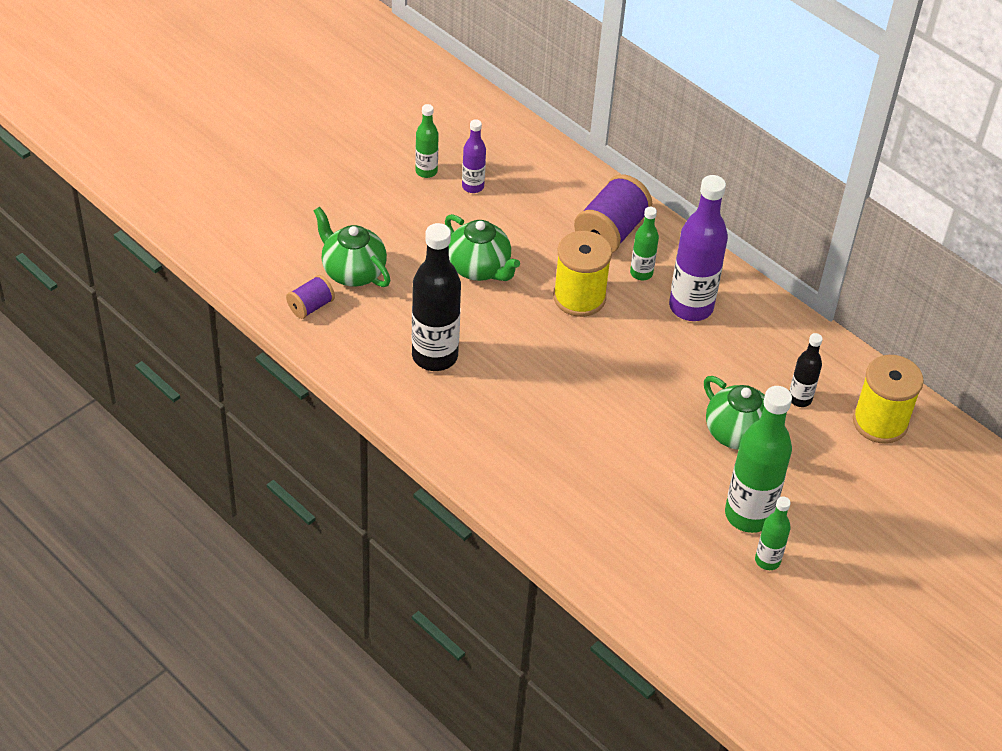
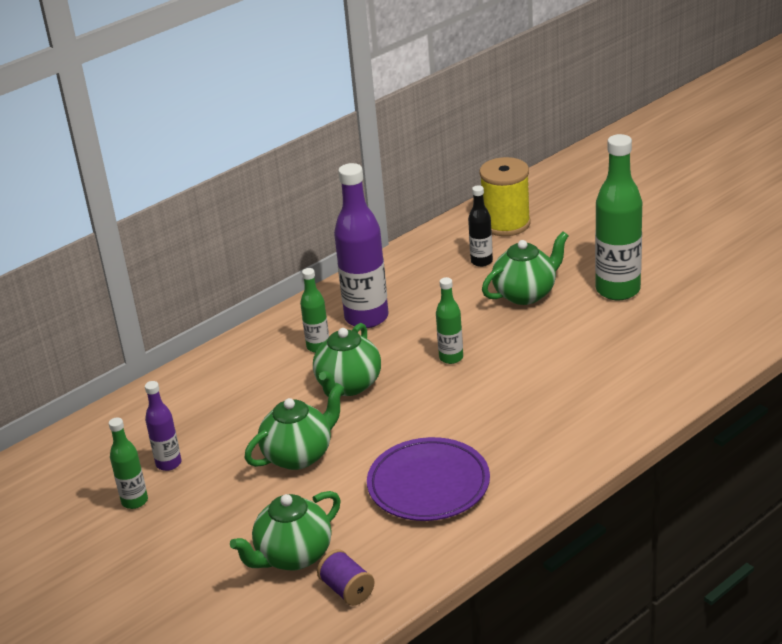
camera: 80 degrees left, 15 degrees down
black bottle [412,223,461,371] -> purple plate [367,437,490,521]
yellow spool [553,231,612,317] -> green teapot [313,323,381,397]
purple spool [574,174,652,253] -> none
green bottle [755,496,791,570] -> green bottle moved to [436,277,463,364]

